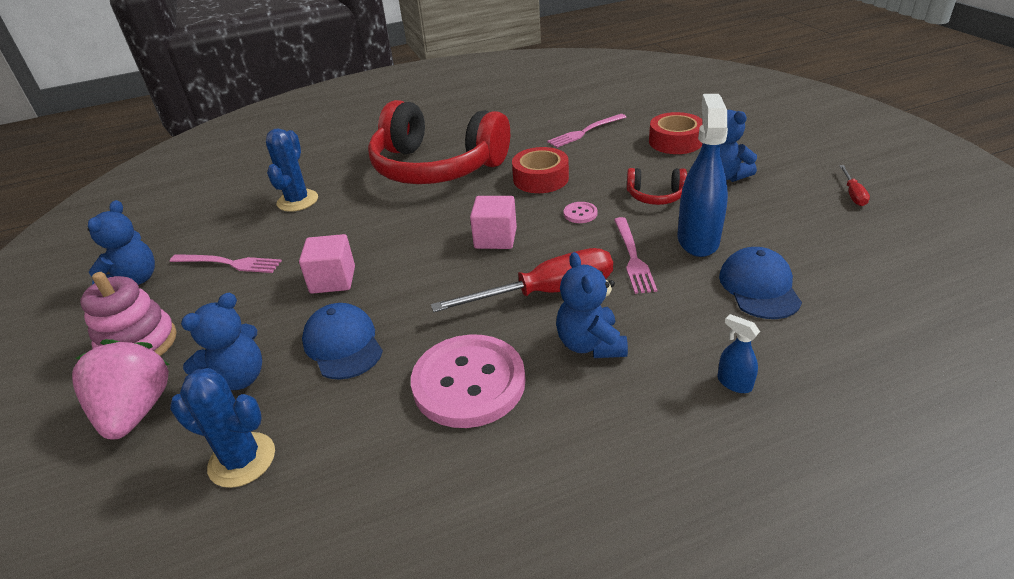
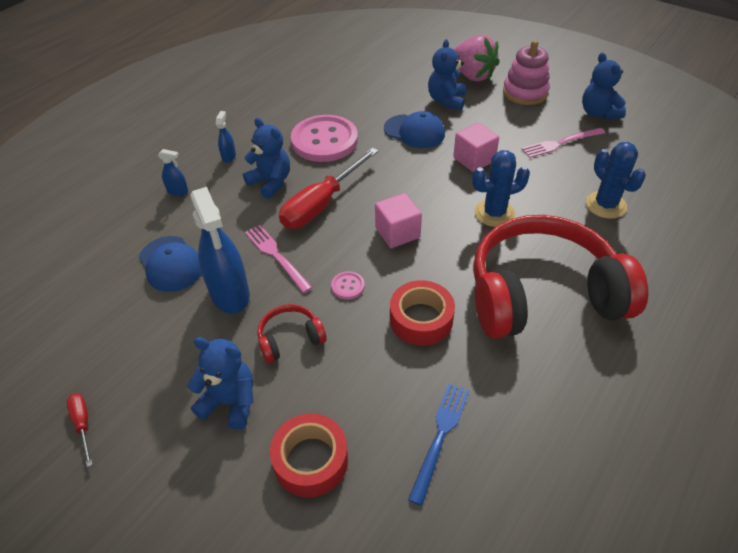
camera: 145 degrees right, 10 degrees up
blue cactus [170,368,275,488] -> blue cactus moved to [472,150,530,227]
pink fork [547,114,626,148] -> blue fork [408,383,470,506]
none -> blue spray bottle [216,111,236,163]

